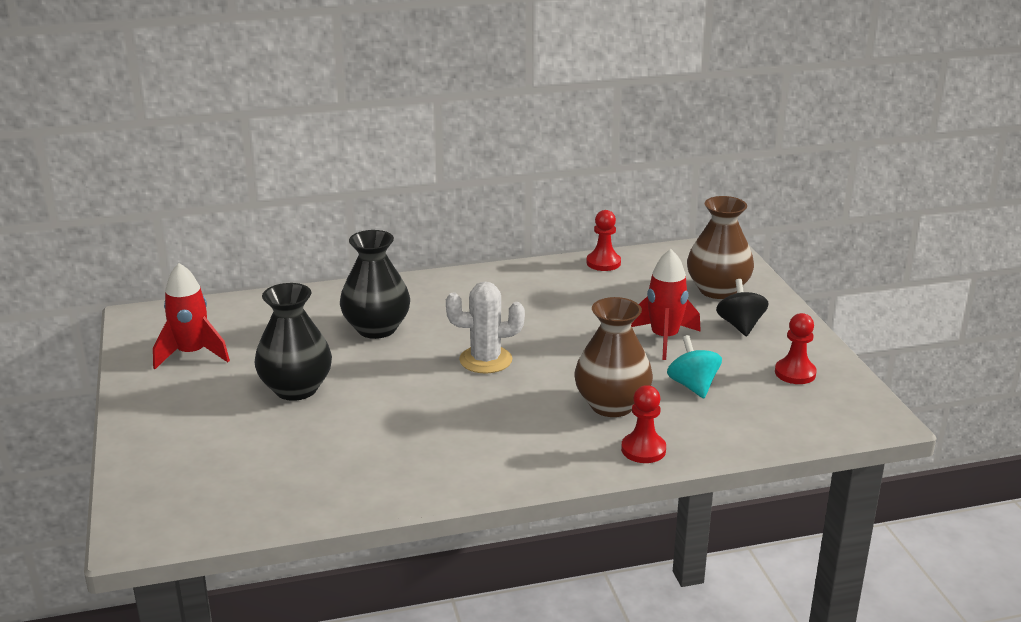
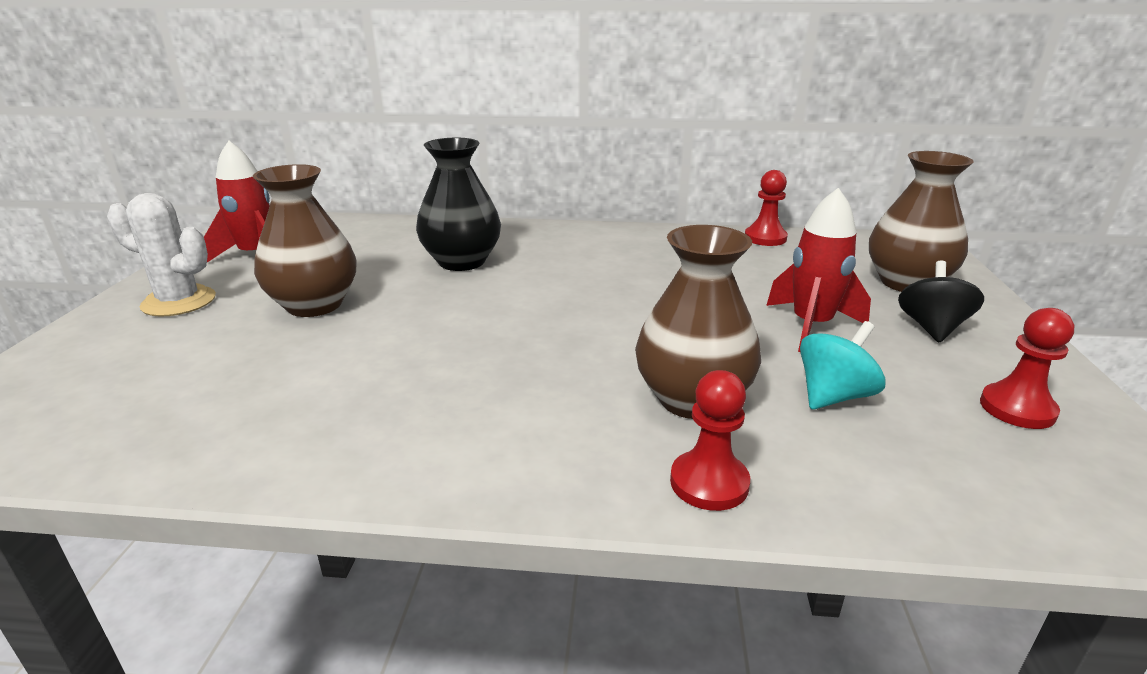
camera: 20 degrees right, 0 degrees up
black vase [254,283,332,401] -> brown vase [253,164,357,317]
white cactus [446,281,525,374] -> white cactus moved to [107,193,216,317]
turquoise spinning top [667,335,722,398] -> turquoise spinning top turned 45 degrees clockwise [800,321,886,410]

